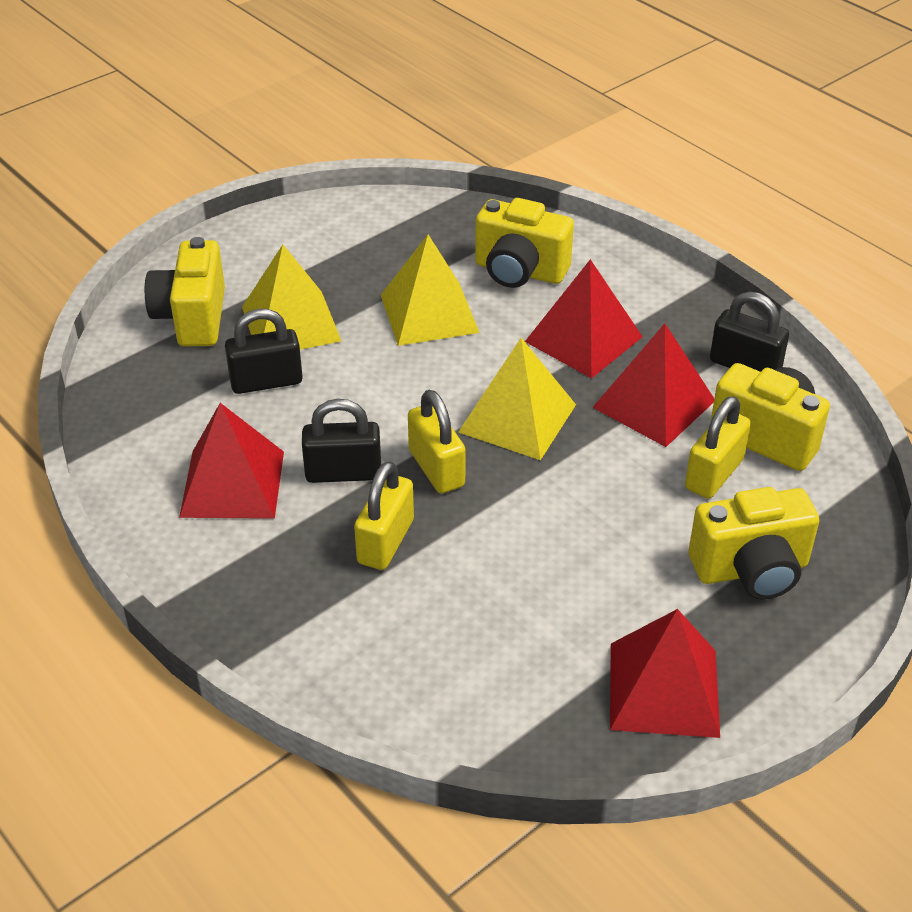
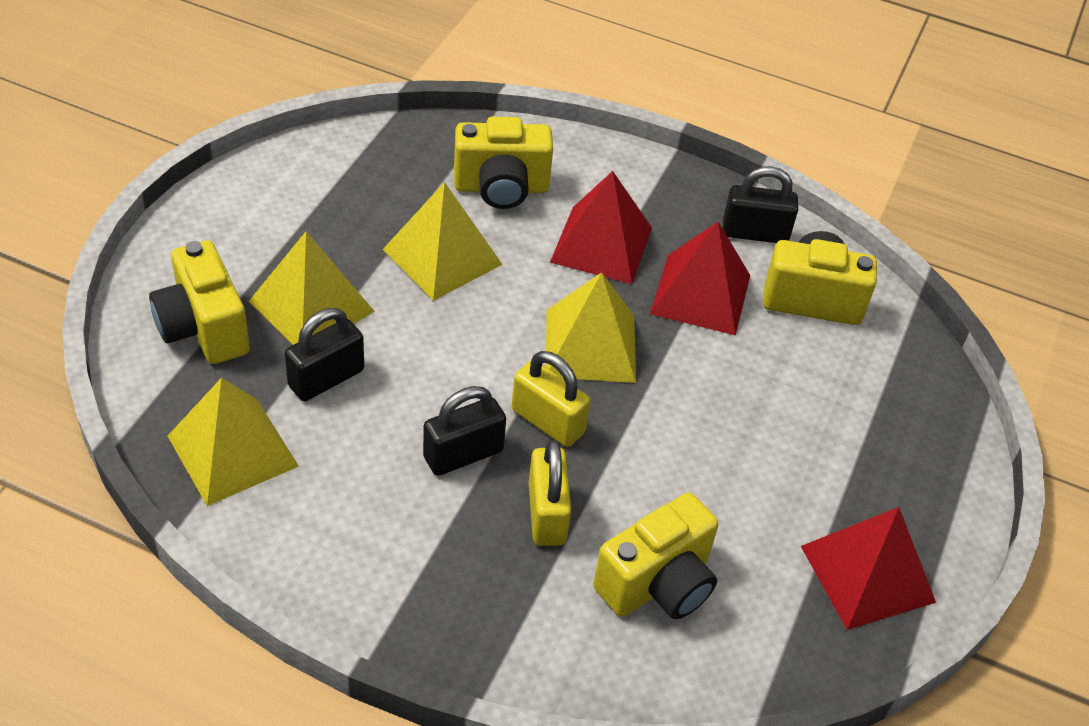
camera: 30 degrees left, 5 degrees up
red pyramid [179,403,284,519] -> none
yellow padlock [685,396,751,499] -> none
yellow camera [688,487,819,600] -> yellow camera moved to [593,493,718,619]
none -> yellow pyramid [168,378,299,506]

